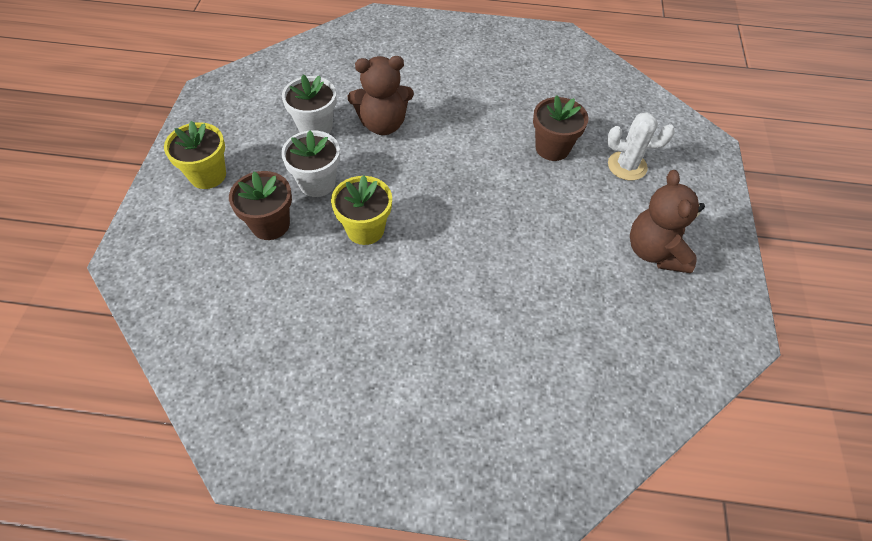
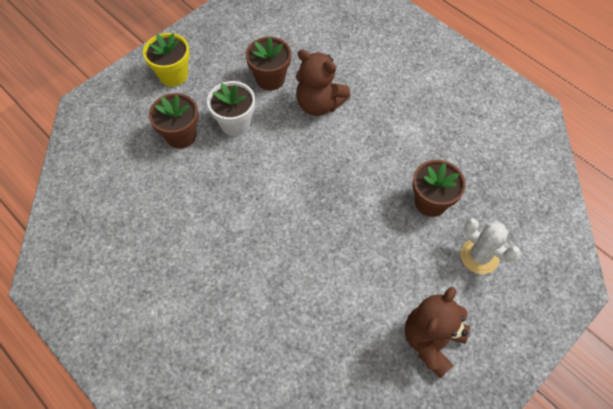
camera: 40 degrees right, 5 degrees up
white flower pot [282,75,336,134] -> brown flower pot [246,37,291,91]
yellow flower pot [331,175,392,245] -> none

